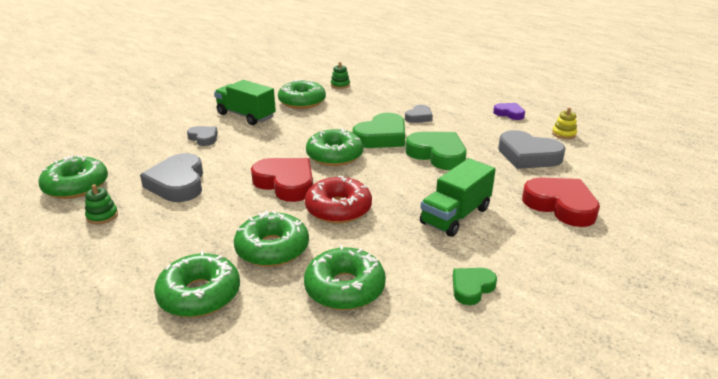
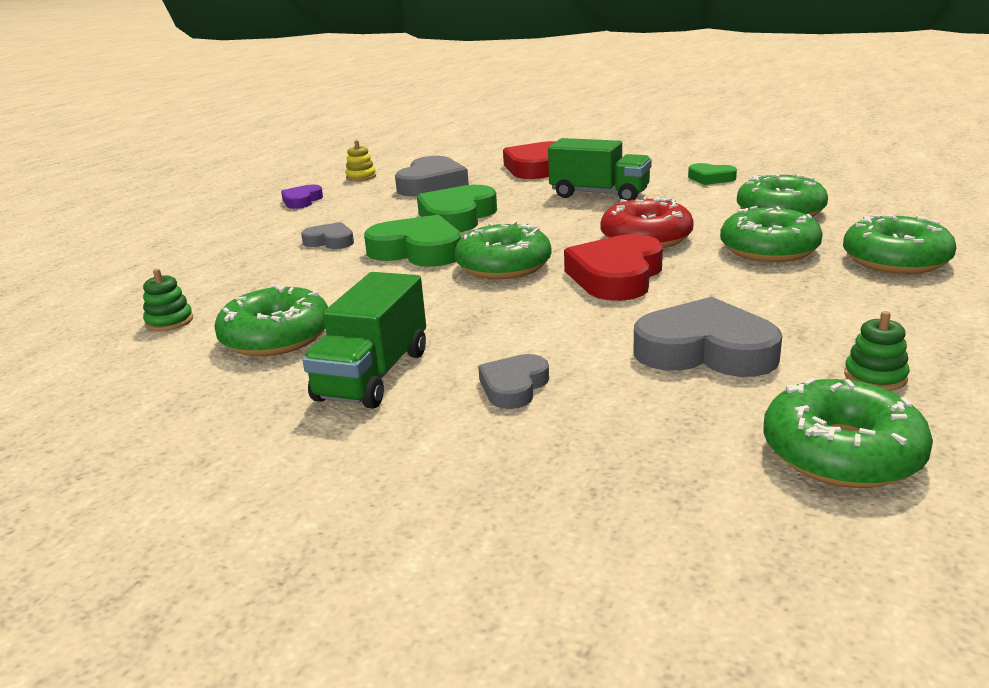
camera: 105 degrees left, 5 degrees down
grey heart [140,153,203,202] -> grey heart turned 135 degrees counterclockwise [634,297,782,377]

